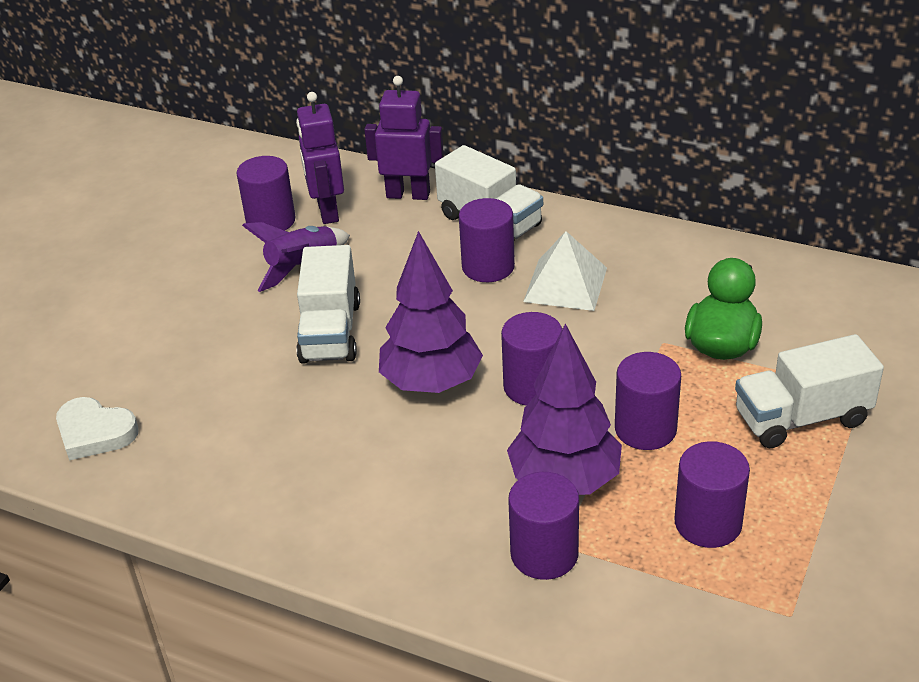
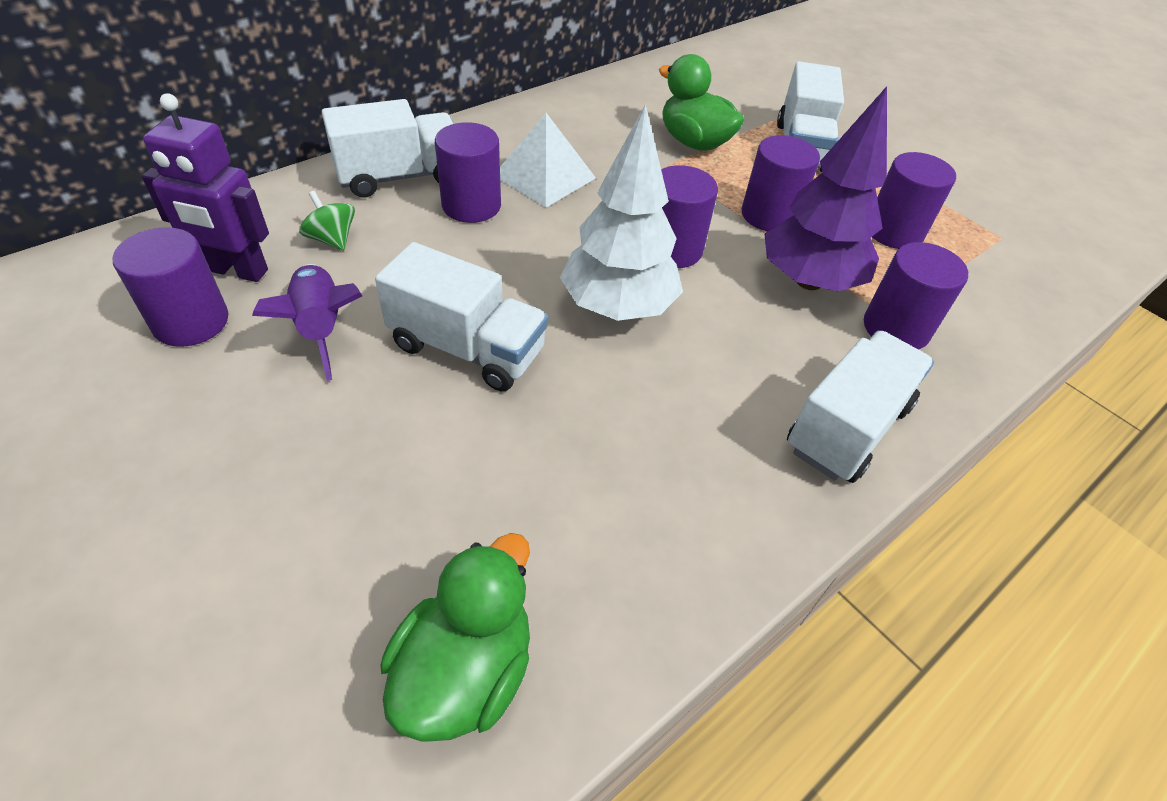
camera: 70 degrees left, 10 degrees up
white heart [56,397,139,461] -> green duck [380,533,530,742]
purple robot [364,76,444,200] -> none
purple tree [379,231,483,393] -> white tree [560,104,683,321]
none -> green spinning top [299,191,355,250]
none -> white truck [787,331,934,483]

